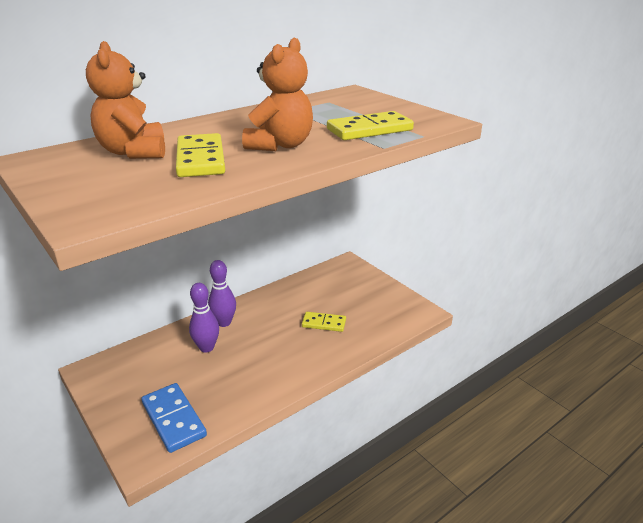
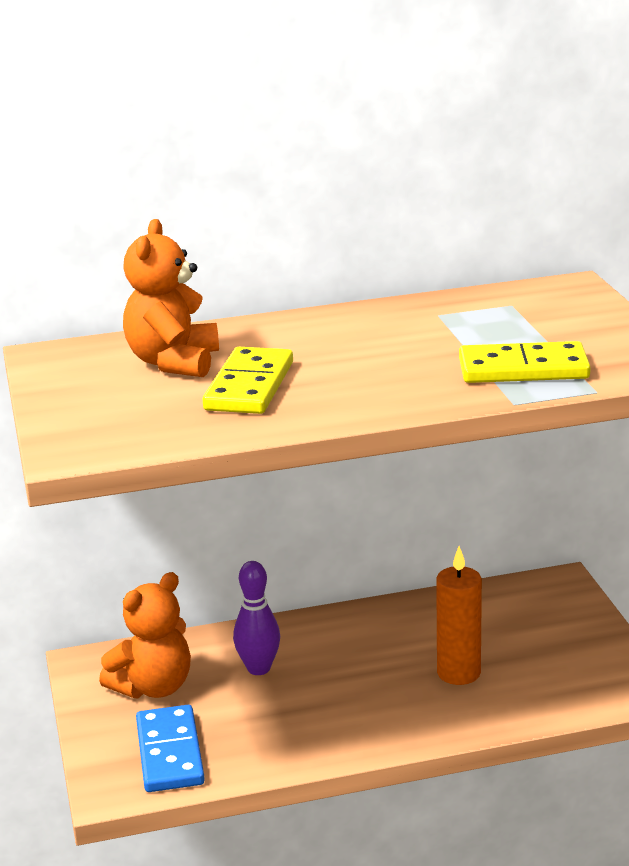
camera: 25 degrees right, 5 degrees down
purple bowling pin [208,260,236,327] -> none
orange teddy bear [242,38,313,151] -> orange teddy bear moved to [99,572,191,698]
yellow domino [302,312,346,332] -> orange candle [436,546,482,685]

